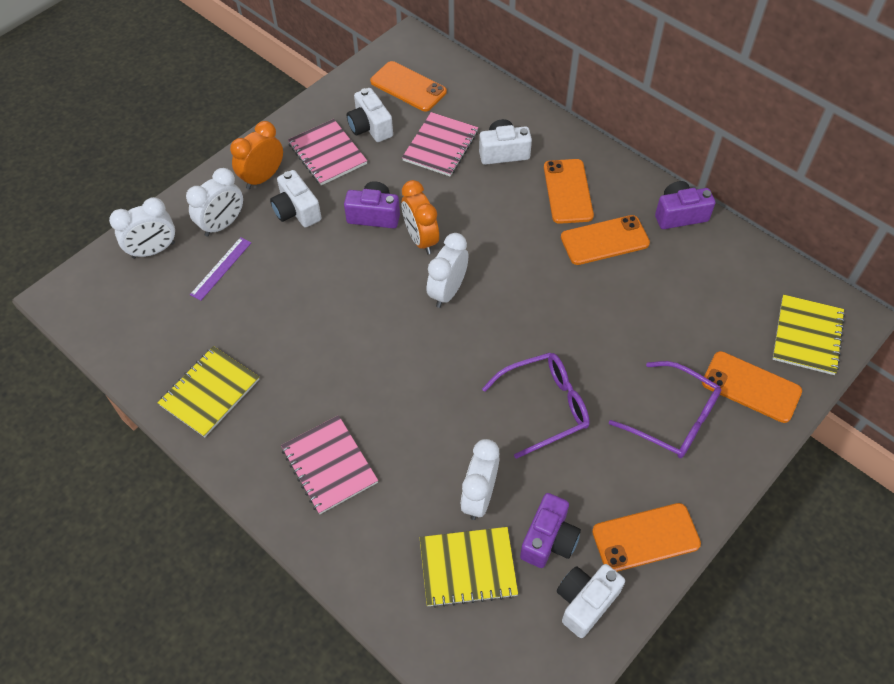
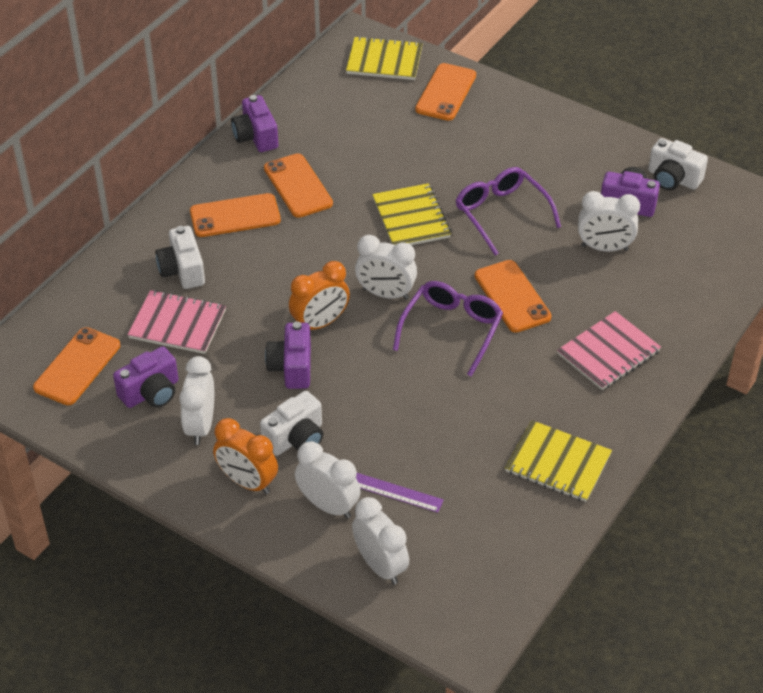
camera: 100 degrees left, 10 degrees down
pink notebook [288,119,367,185] -> white clock [179,356,214,445]
white camera [347,88,393,142] -> purple camera [113,346,178,408]
yellow notebook [420,527,518,608] -> yellow notebook moved to [372,183,451,245]
orange phone [592,503,701,572] -> orange phone moved to [475,260,552,332]
purple glasses [609,361,721,458] -> purple glasses moved to [393,281,503,377]

